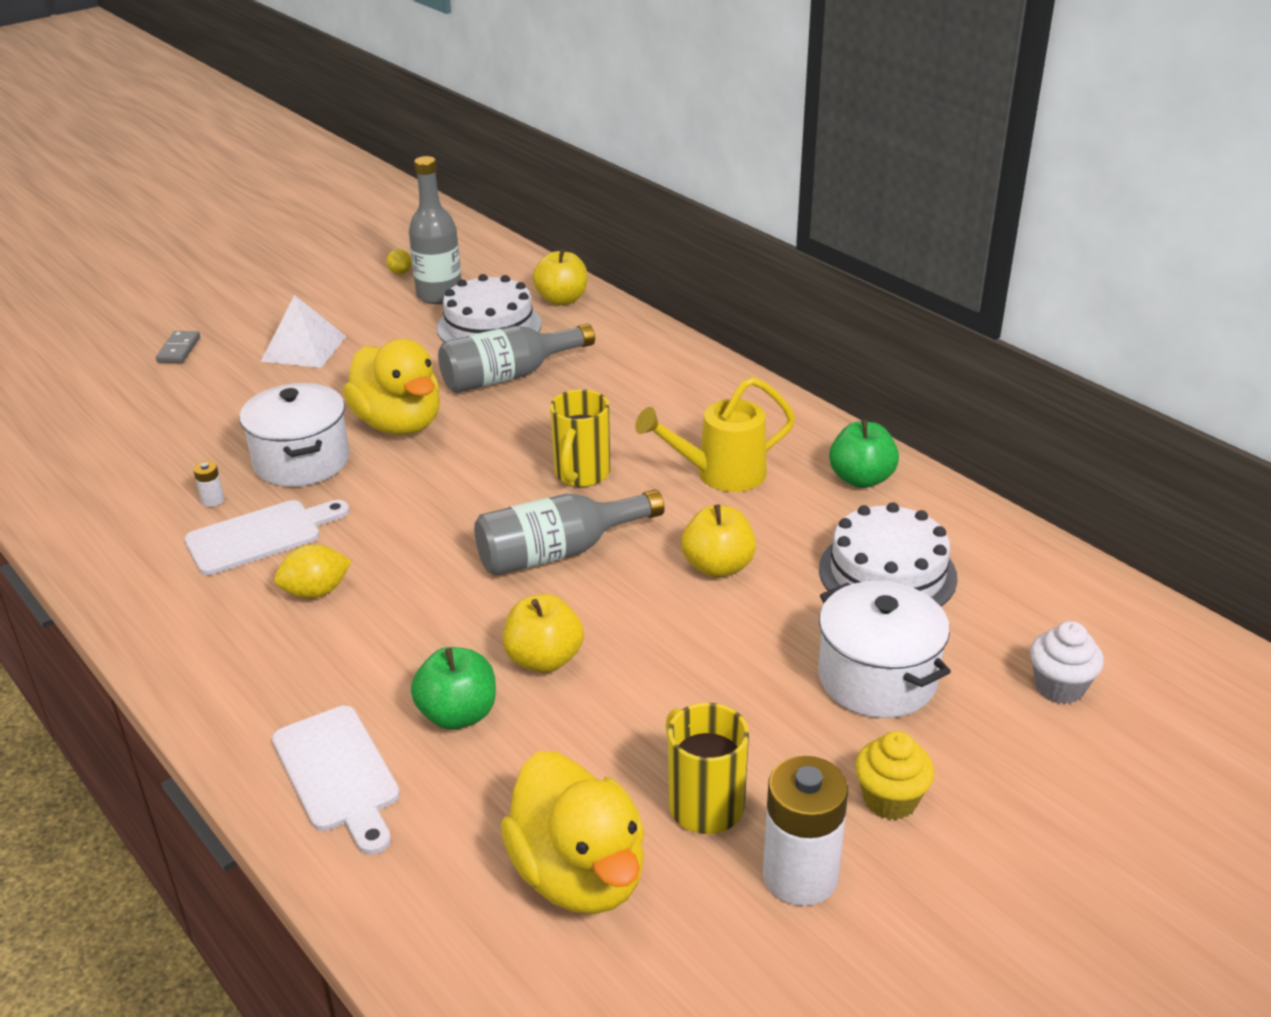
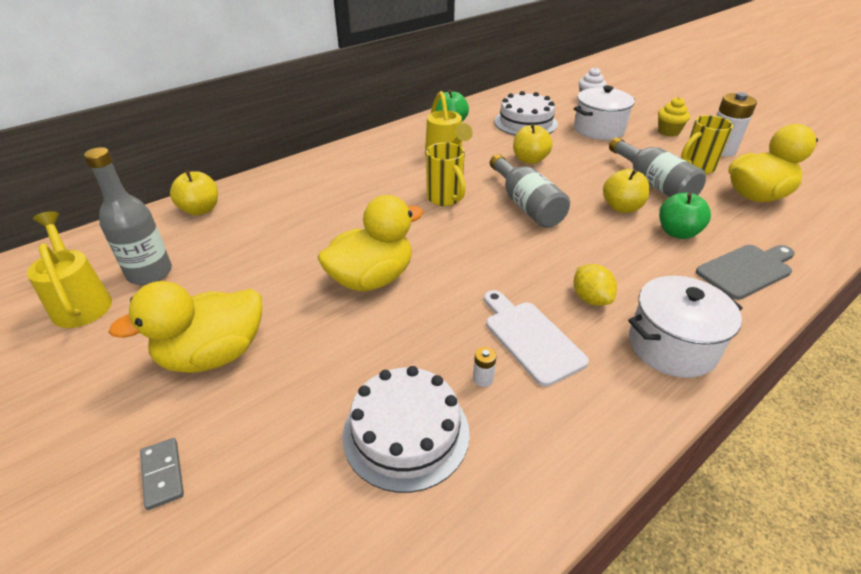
camera: 90 degrees left, 5 degrees up
grey domino [156,331,200,363] -> grey domino turned 60 degrees clockwise [140,438,184,510]
white pot [239,383,350,487] -> white pot moved to [628,276,743,378]
white pyramid [261,295,346,368] -> yellow duck [109,281,262,373]
white cutting board [272,706,400,855] -> grey cutting board [696,245,795,300]
yellow lemon [387,249,412,274] -> yellow watering can [27,211,112,328]
white cake [437,274,542,341] -> white cake moved to [342,366,470,493]
grey bottle [438,323,595,393] -> grey bottle moved to [609,137,706,197]
yellow mug [550,389,610,487] -> yellow mug turned 45 degrees clockwise [426,142,466,206]

